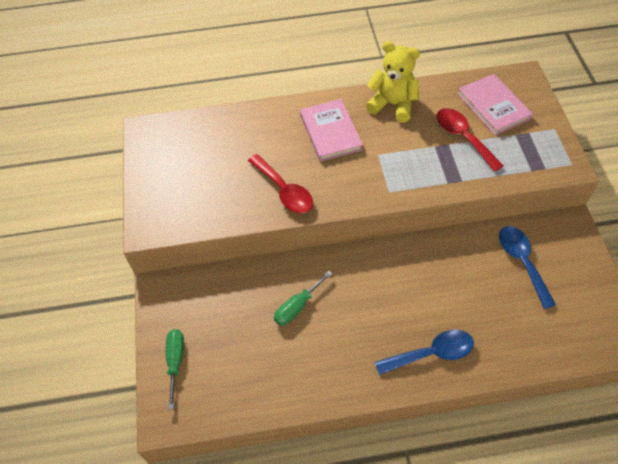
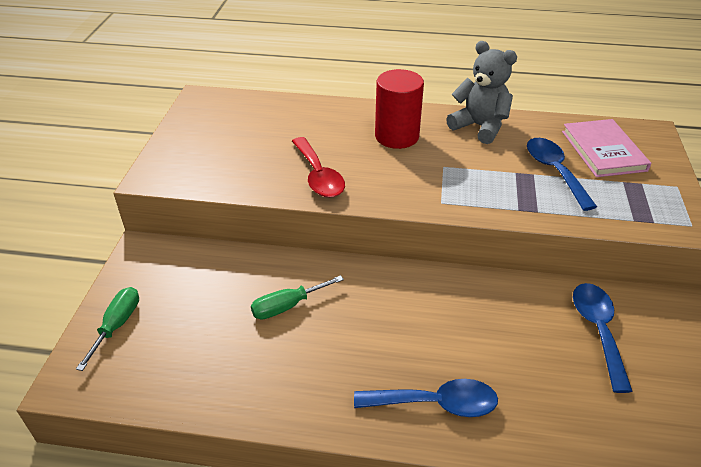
camera: 15 degrees right, 15 degrees down
pink book [300,99,363,161] -> red cylinder [375,69,424,149]
yellow teddy bear [366,41,420,122] -> grey teddy bear [446,41,517,144]
red spoon [437,108,503,172] -> blue spoon [527,138,597,211]

